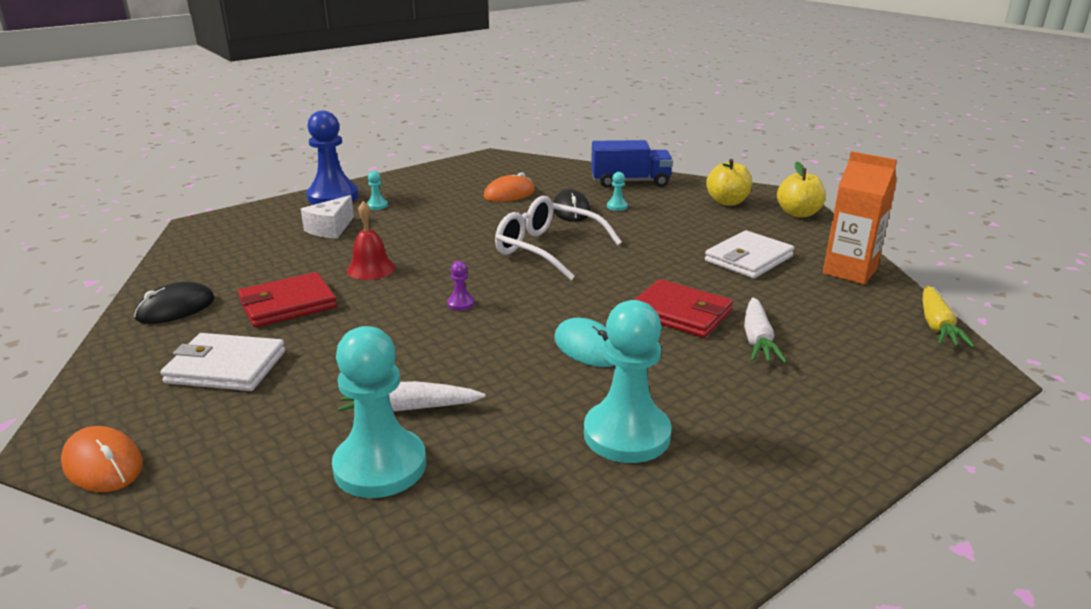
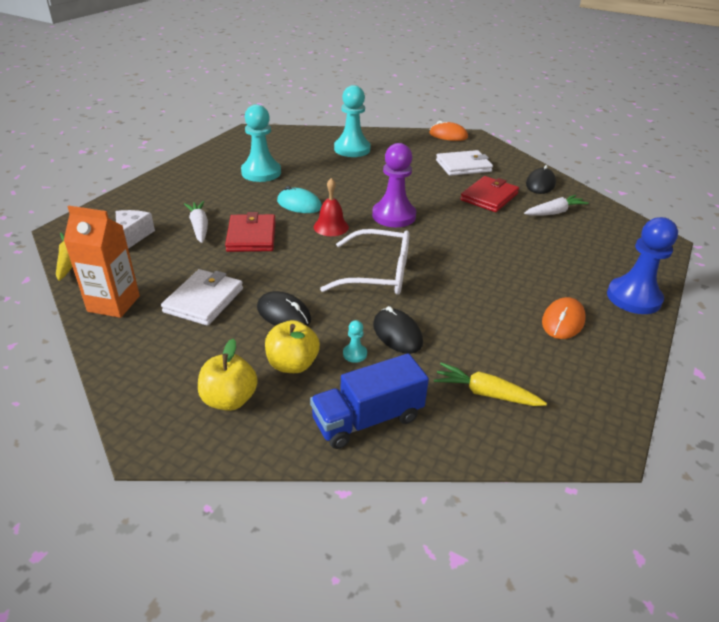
camera: 155 degrees right, 10 degrees up
white cheese [301,195,354,239] -> white cheese moved to [116,210,155,249]
white carrot [338,381,485,411] -> white carrot moved to [524,195,589,216]
red bell [347,201,395,280] -> red bell moved to [314,178,349,236]
turquoise pawn [366,171,388,210] -> none
purple pawn [447,261,475,311] -> purple pawn [372,143,416,227], size x2.46
orange mouse [484,172,535,202] -> orange mouse moved to [542,297,586,339]
red wallet [634,279,733,338] -> red wallet turned 75 degrees clockwise [225,212,276,252]
yellow apple [777,162,826,218] -> yellow apple moved to [265,320,320,373]
none -> black mouse [257,291,311,326]
none -> yellow carrot [434,363,547,406]

